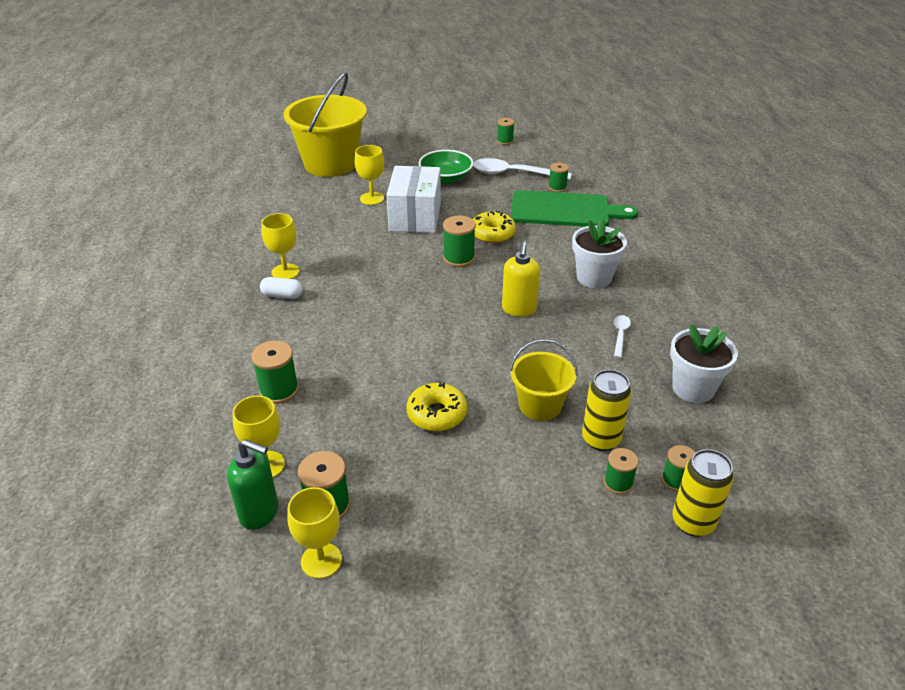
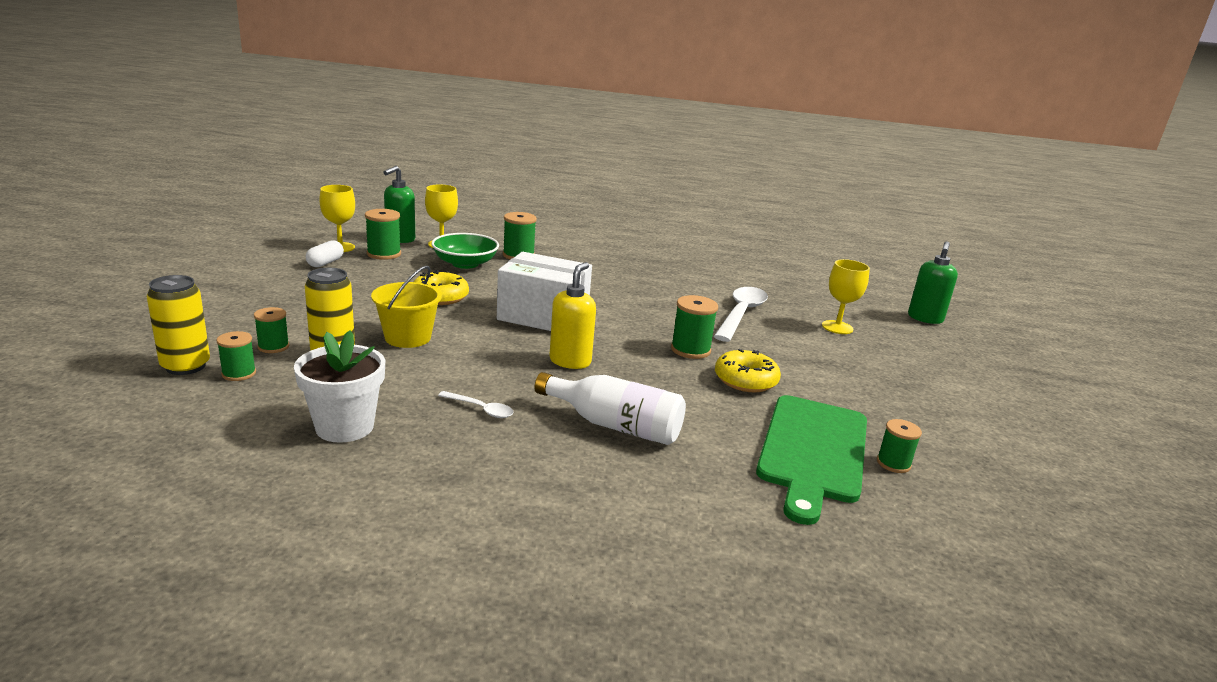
camera: 100 degrees right, 15 degrees down
white capsule [260,277,303,299] -> white capsule moved to [306,240,344,267]
yellow goblet [261,213,299,279] -> none
yellow bucket [283,72,367,177] -> green soap dispenser [908,241,958,324]
white box [386,166,441,233] -> white box moved to [497,252,592,331]
green bowl [419,150,473,184] -> green bowl moved to [431,233,499,269]
white spoon [473,158,571,180] -> white spoon moved to [714,287,768,342]
green spool [497,118,515,145] -> none
yellow soap dispenser [502,242,540,317] -> yellow soap dispenser turned 90 degrees clockwise [549,262,596,369]
white flower pot [572,218,627,288] -> white bottle [534,372,686,445]

